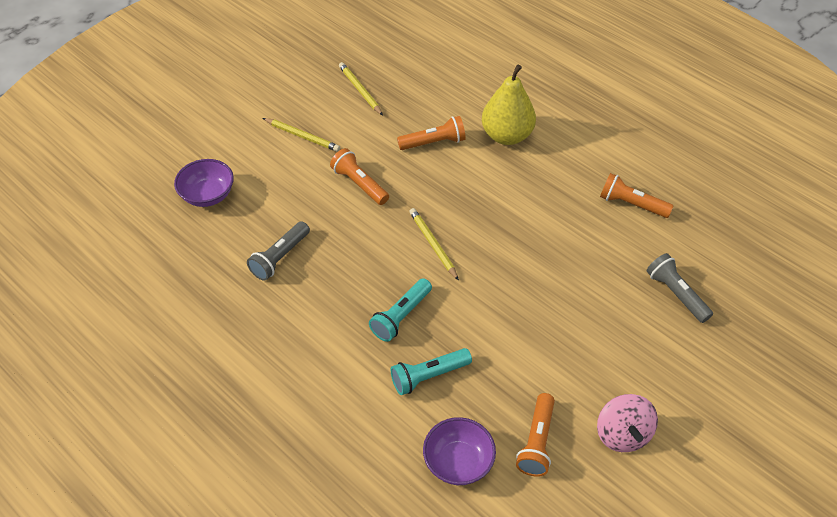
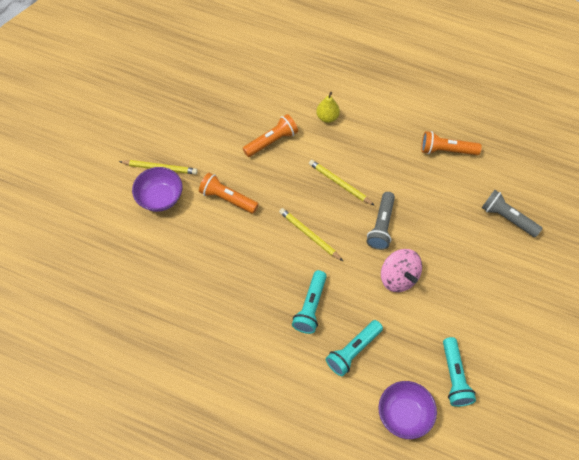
camera: 20 degrees left, 10 degrees up
purple bowl [174,159,234,207] -> purple bowl moved to [132,167,182,212]
grey flashlight [247,221,310,281] -> grey flashlight moved to [367,192,395,250]
yellow pencil [339,62,383,116] -> yellow pencil moved to [309,160,375,206]
yellow pear [482,65,536,145] -> yellow pear [316,92,340,123], size x0.51
orange flashlight [516,393,555,477] -> turquoise flashlight [443,337,476,407]
pink spinning top [597,394,658,452] -> pink spinning top moved to [381,249,422,292]

